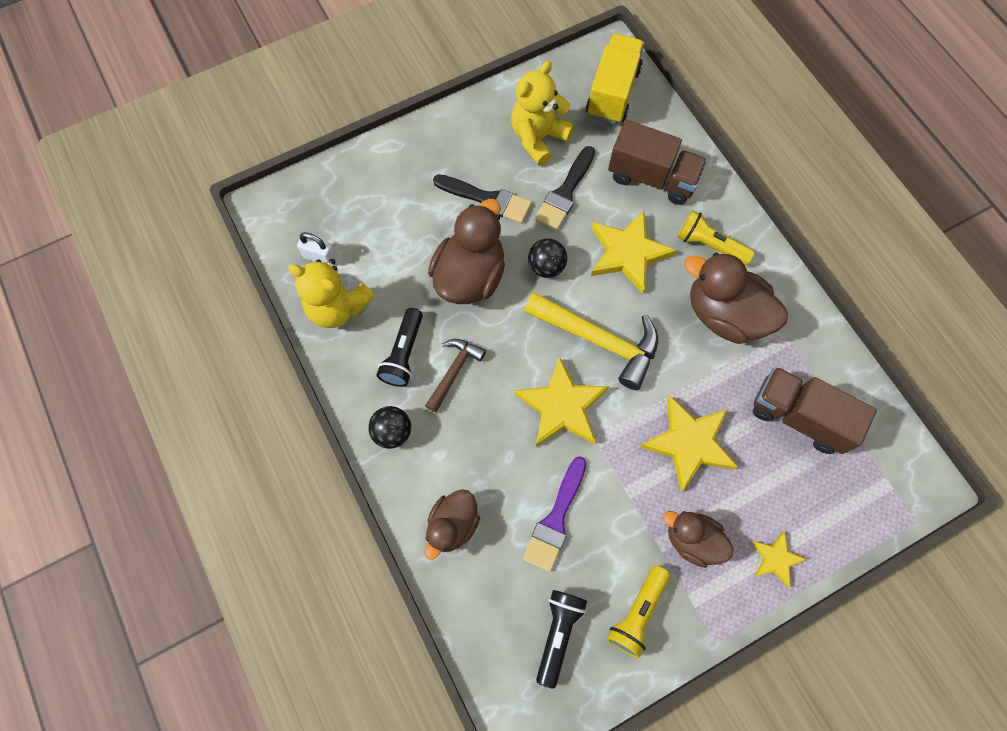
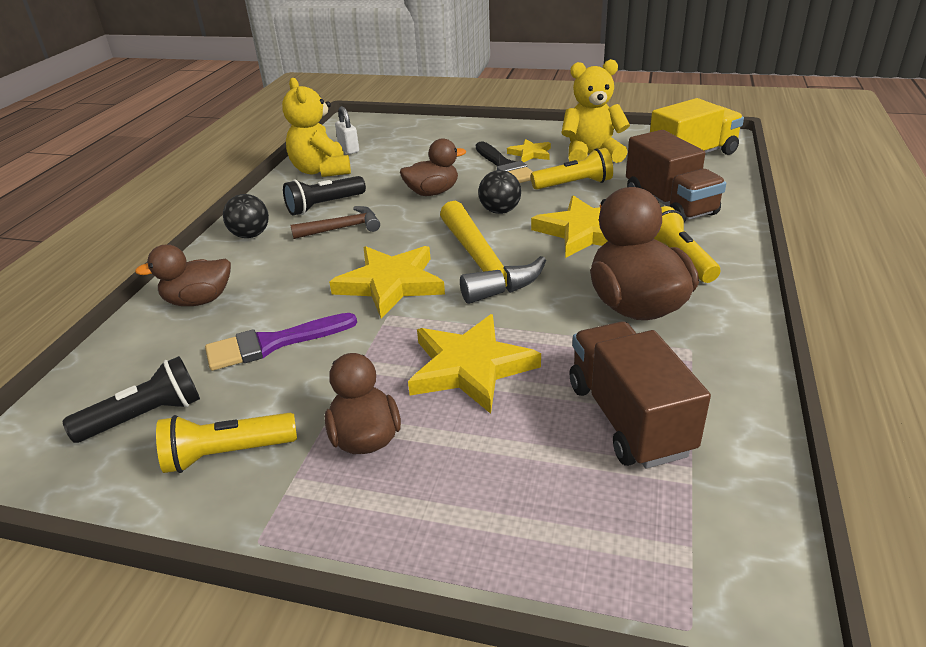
camera: 45 degrees right, 35 degrees down
brown duck [428,199,505,304] -> brown duck [400,138,466,196], size x0.62
black brush [535,146,595,230] -> yellow flashlight [531,148,613,189]
yellow star [752,531,807,588] -> yellow star moved to [507,139,551,162]

